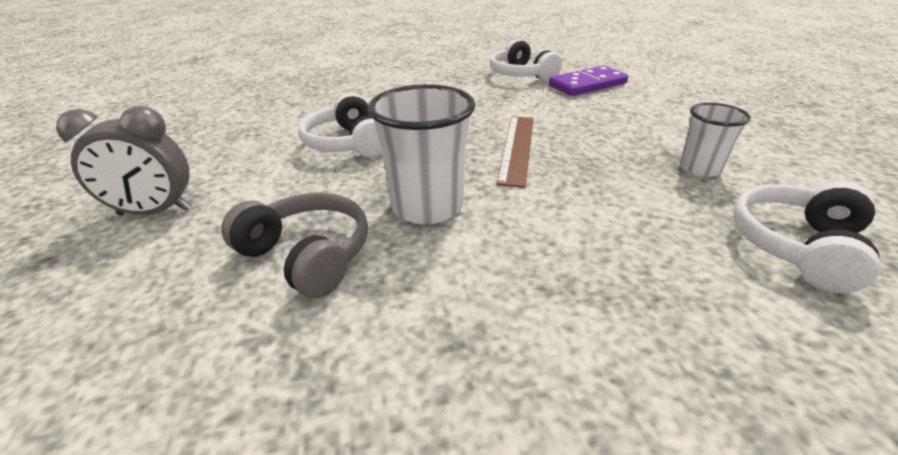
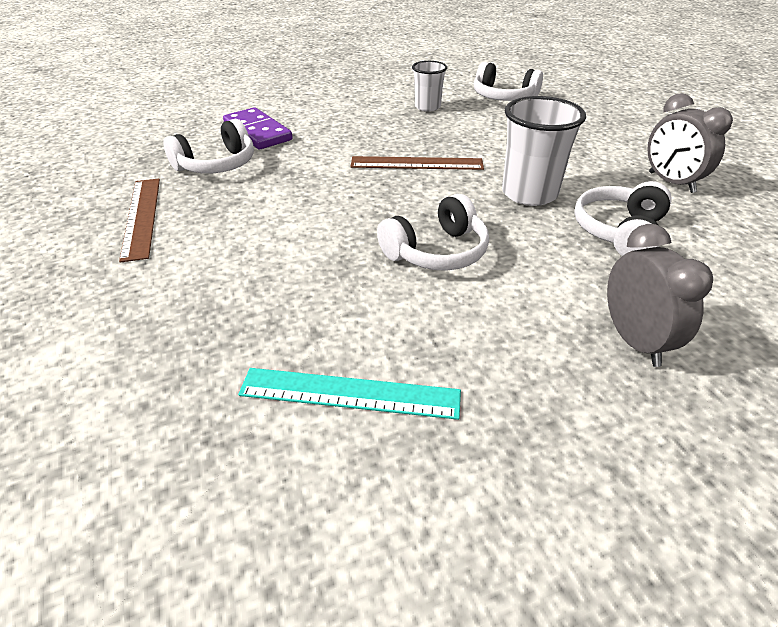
camera: 100 degrees left, 5 degrees up
grey headphones [221,193,368,298] -> white headphones [574,181,672,256]
none -> brown ruler [119,179,160,263]
none -> turquoise ruler [238,368,461,420]
none -> grey clock [648,93,733,193]

